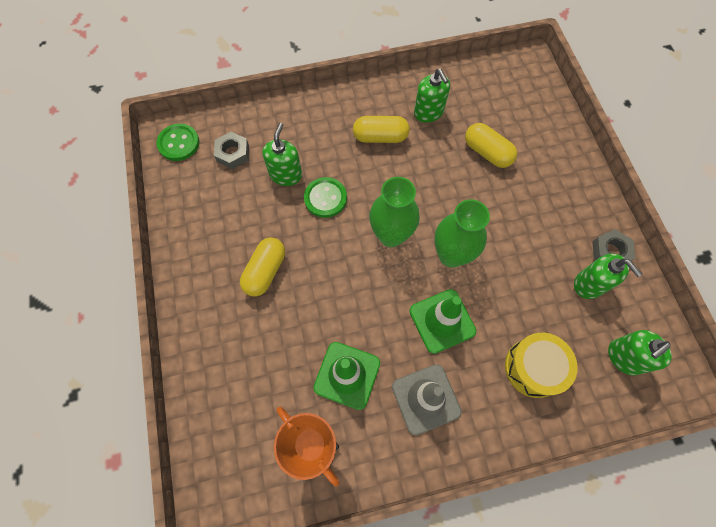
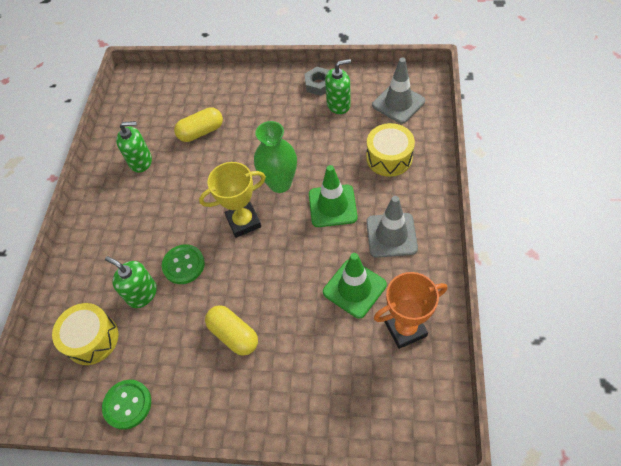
camera: 65 degrees left, 10 degrees down
green button [156,124,199,161] -> green button moved to [102,380,151,430]
grey nut [214,132,249,169] -> yellow drum [52,303,118,365]
yellow capsule [353,116,410,143] -> none
green vase [369,177,420,247] -> yellow trophy [199,162,266,238]
green soap dispenser [608,330,672,376] -> grey traffic cone [372,58,425,124]

